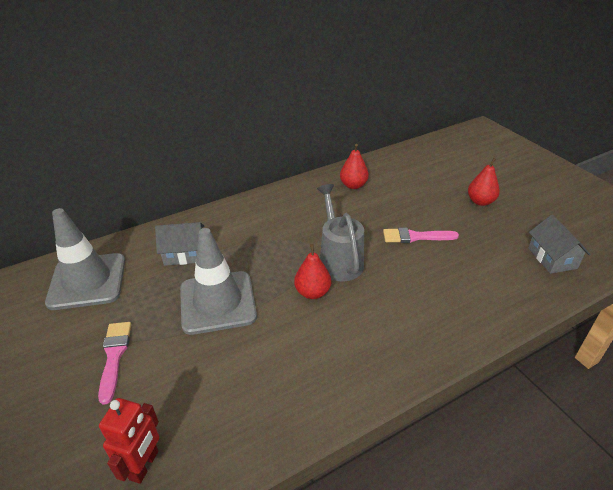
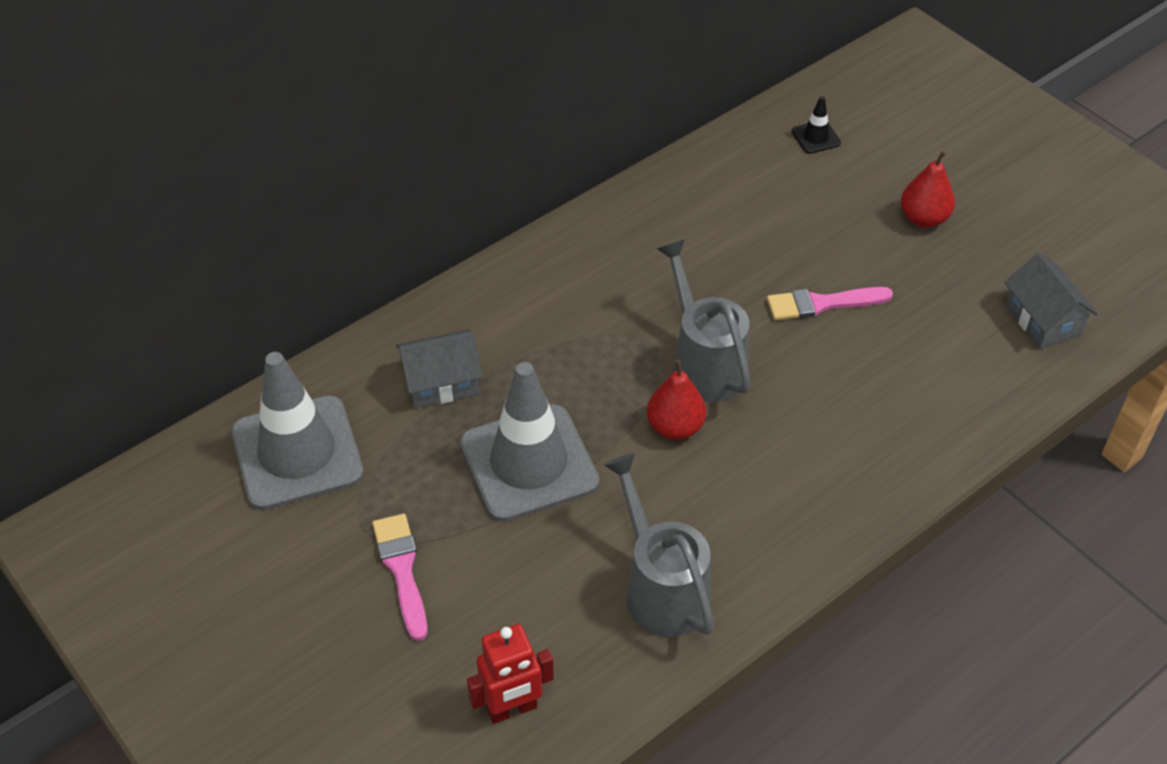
camera: 10 degrees left, 10 degrees up
red robot [99,398,159,484] -> red robot turned 60 degrees clockwise [467,624,554,724]
red pear [340,144,369,189] -> none
none -> grey watering can [604,453,714,637]
none -> black traffic cone [792,96,841,154]

